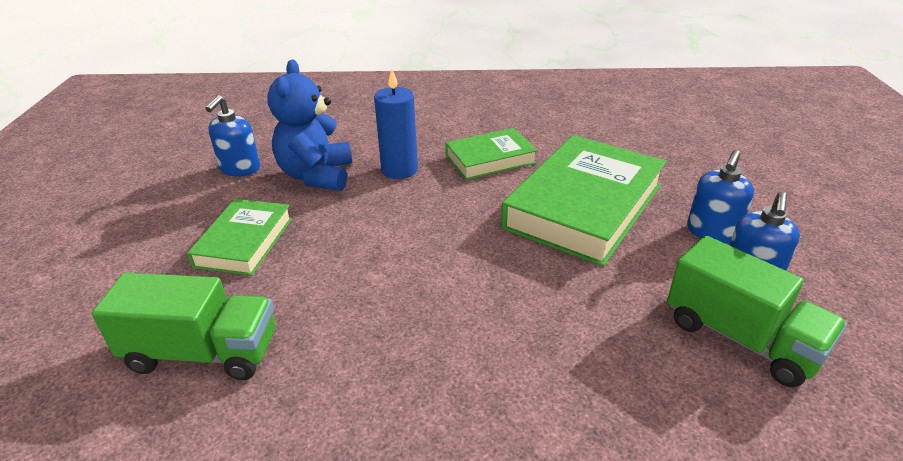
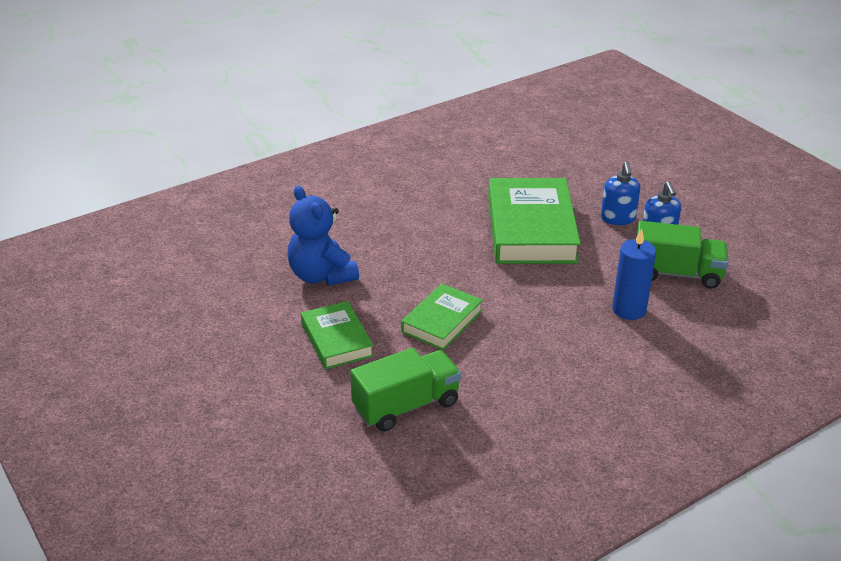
camera: 35 degrees left, 0 degrees up
blue soap dispenser [205,95,260,176] -> none
blue candle [374,69,418,179] -> blue candle moved to [612,229,656,320]
green book [445,128,538,180] -> green book moved to [401,284,483,350]

